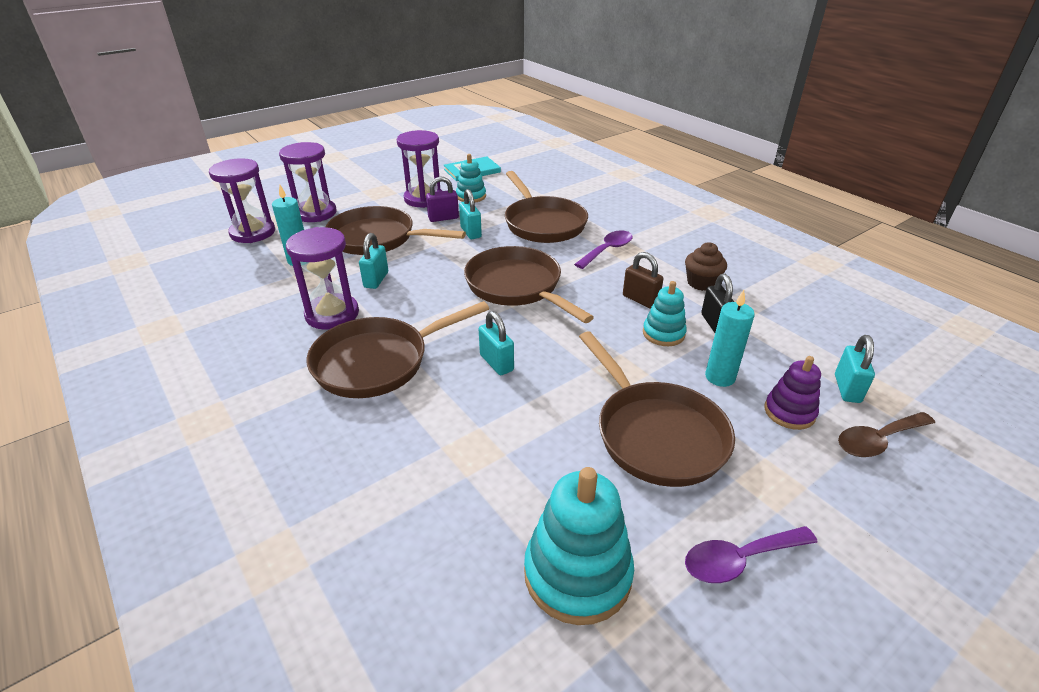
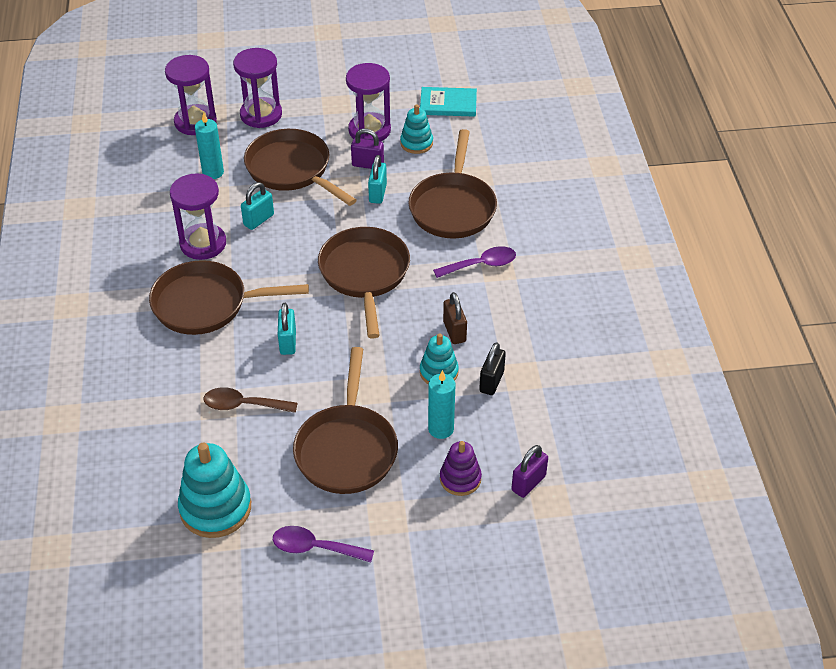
camera: 30 degrees right, 10 degrees up
brown cupcake [685,242,727,291] -> none
turquoise padlock [835,335,875,403] -> purple padlock [511,445,548,498]
brown spoon [838,412,935,457] -> brown spoon moved to [204,387,298,413]

